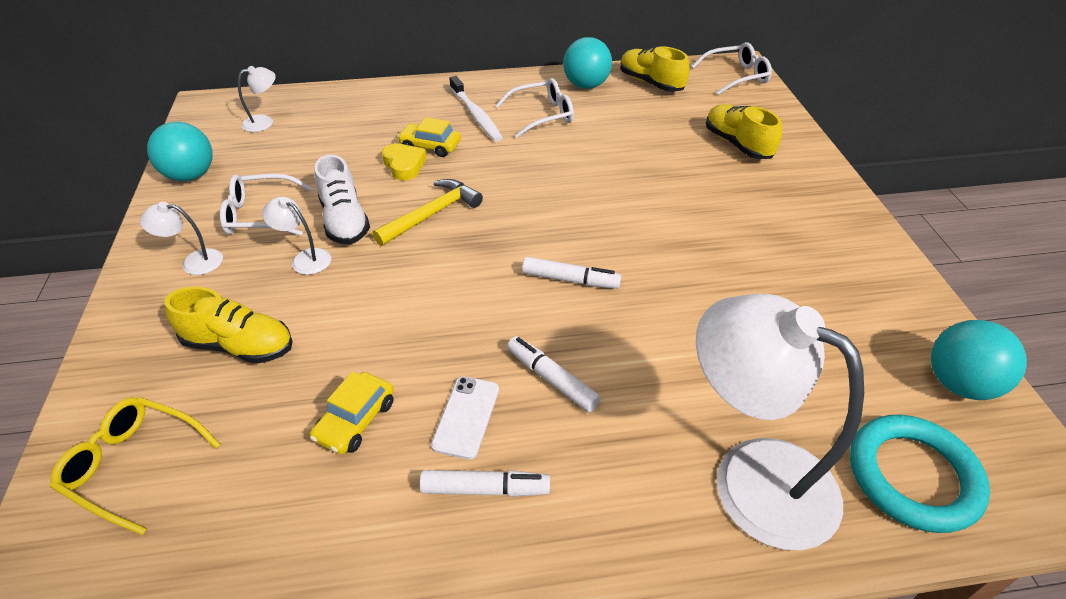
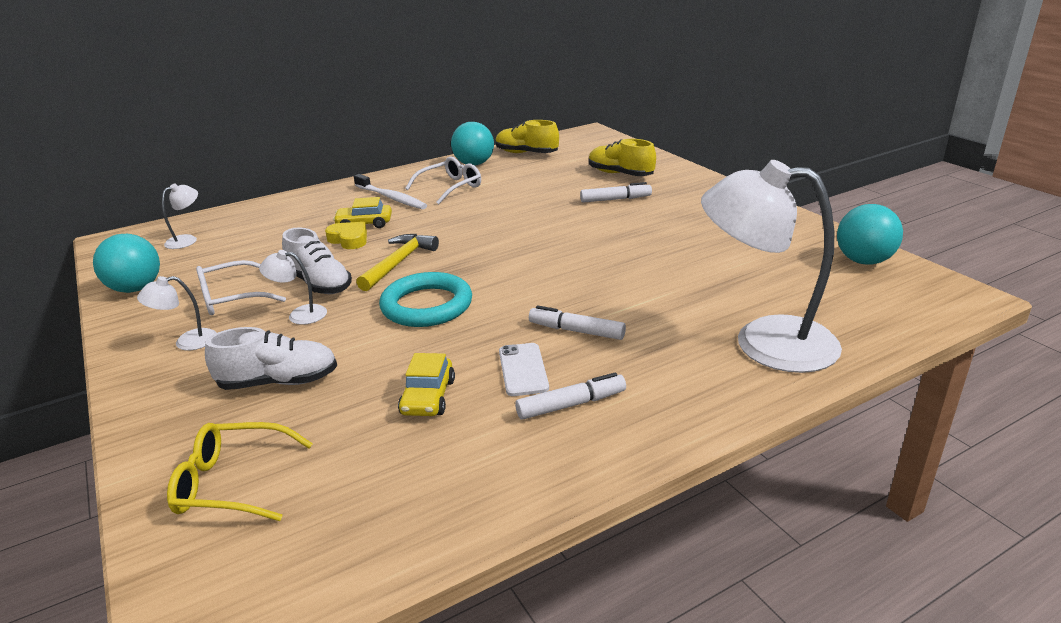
camera: 20 degrees left, 15 degrees down
yellow shoe [164,287,293,364] -> white shoe [205,327,337,390]
white marker [522,257,621,289] -> white marker moved to [580,182,652,203]
white glasses [691,42,772,95] -> none
turquoise ring [850,415,990,533] -> turquoise ring moved to [379,272,472,327]

